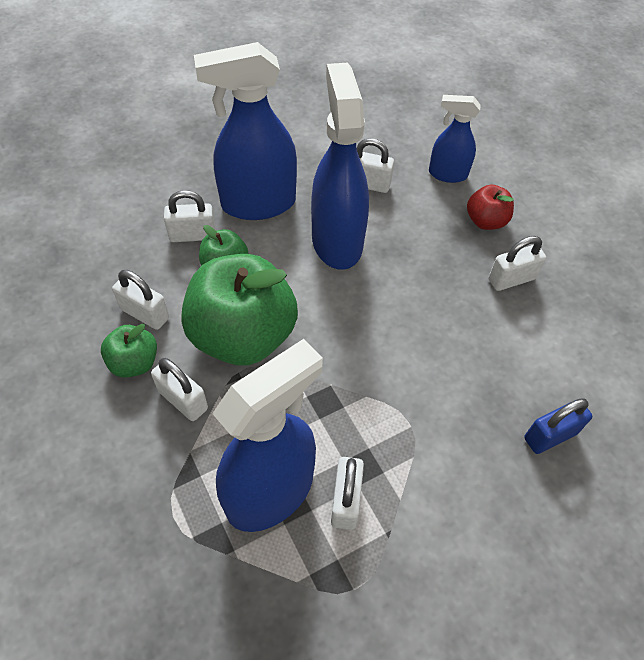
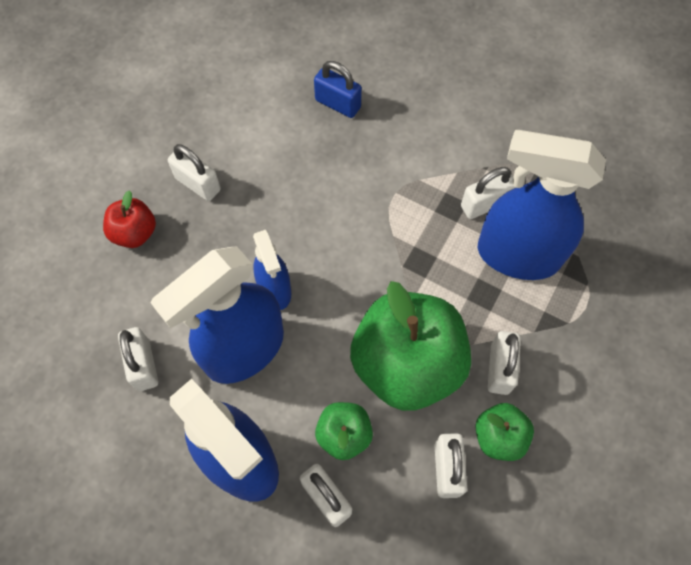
camera: 120 degrees left, 10 degrees up
blue spray bottle [429,95,481,183] -> blue spray bottle moved to [253,230,291,310]

